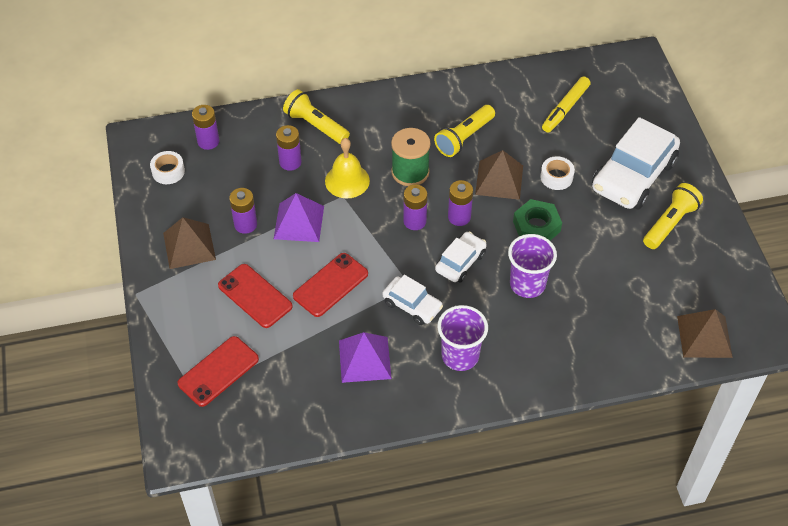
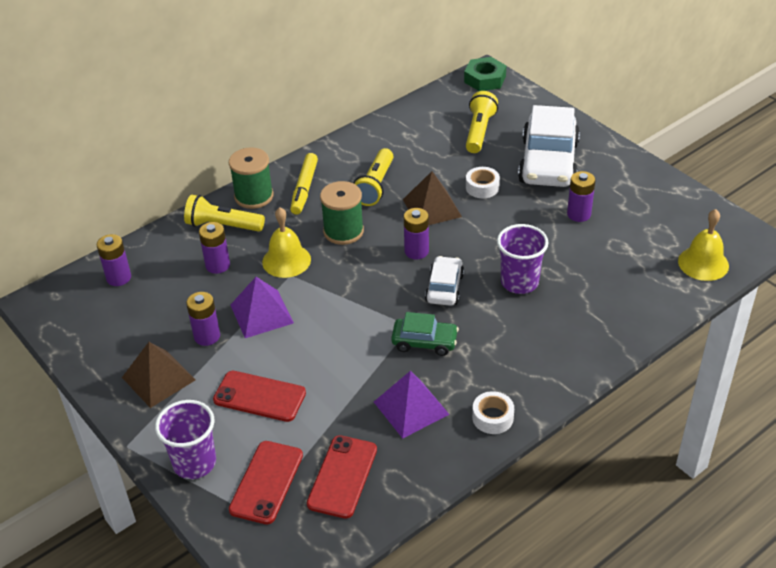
camera: 25 degrees left, 10 degrees down
white tape [150,151,185,184] -> white tape moved to [472,391,514,434]
red phone [293,253,368,317] -> red phone moved to [307,435,377,519]
white car [382,275,443,325] -> green car [391,312,459,356]
purple battery [403,185,428,230] -> purple battery moved to [567,171,596,222]
purple cup [437,305,488,371] -> purple cup moved to [155,400,216,479]
green nut [513,199,562,240] -> green nut moved to [464,57,506,91]
yellow marker [542,76,590,132] -> yellow marker moved to [290,153,318,215]
yellow flashlight [643,183,703,249] -> yellow flashlight moved to [466,91,498,153]
brown pyramid [677,309,733,358] -> yellow bell [678,209,729,281]
none -> green spool [229,147,273,209]

